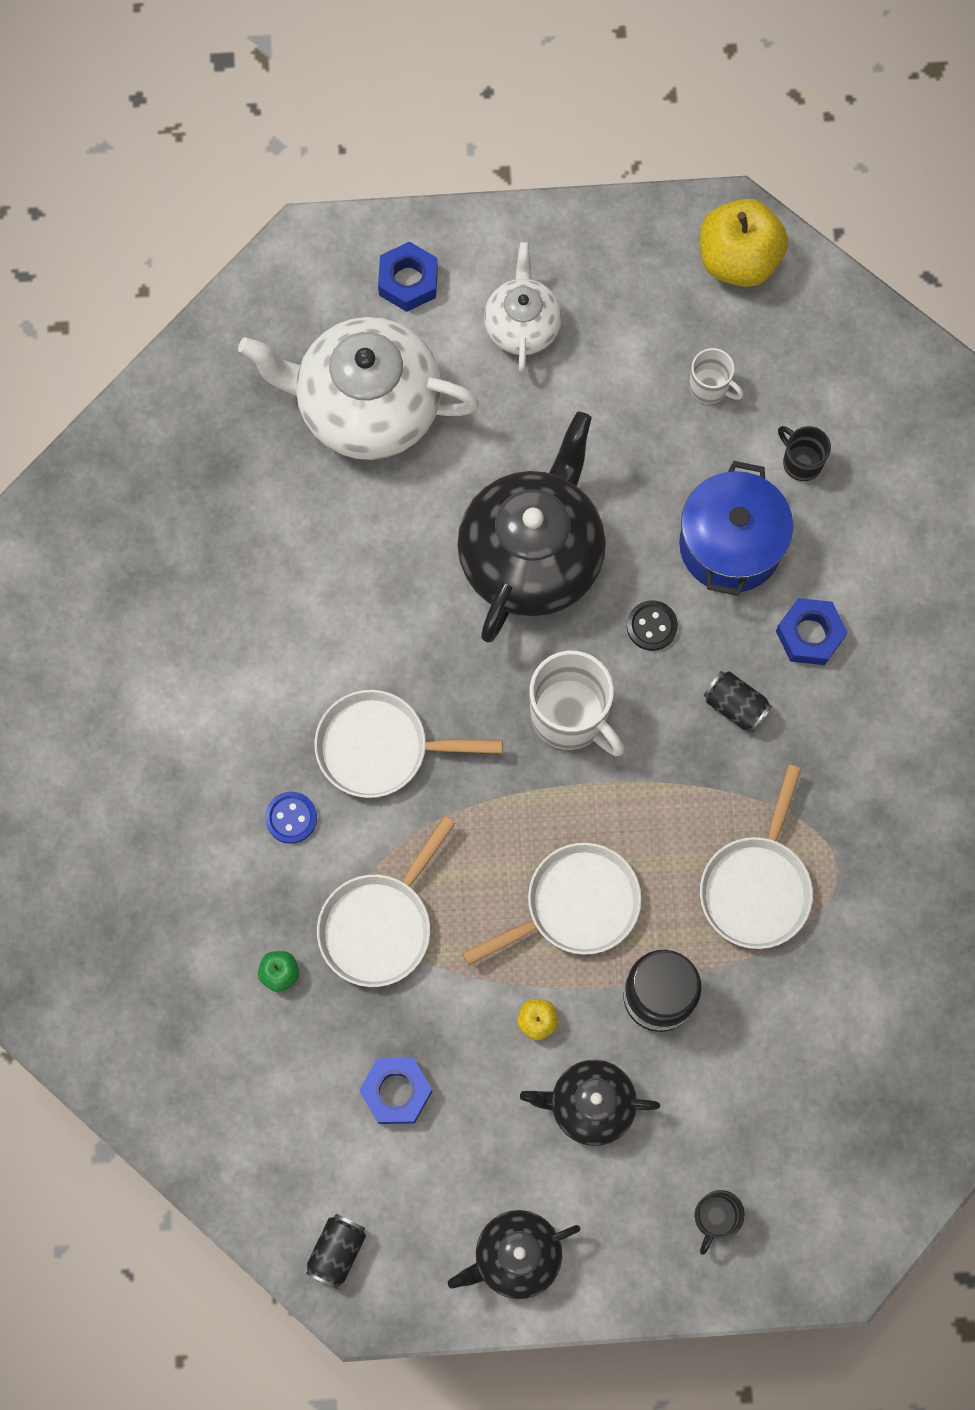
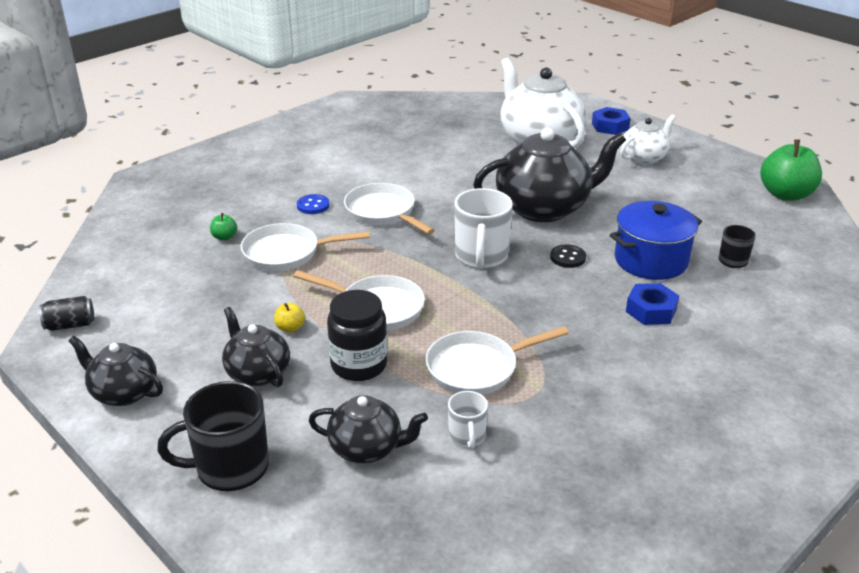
camera: 50 degrees right, 40 degrees down
blue nut [359,1058,433,1124] -> none
white mug [689,348,744,404] -> white mug moved to [448,391,488,449]
black mug [694,1190,745,1255] -> black mug [157,381,269,491], size x1.85
yellow apple [700,199,788,287] -> green apple [760,139,822,201]
black can [704,671,772,732] -> none
none -> black teapot [309,395,428,463]

